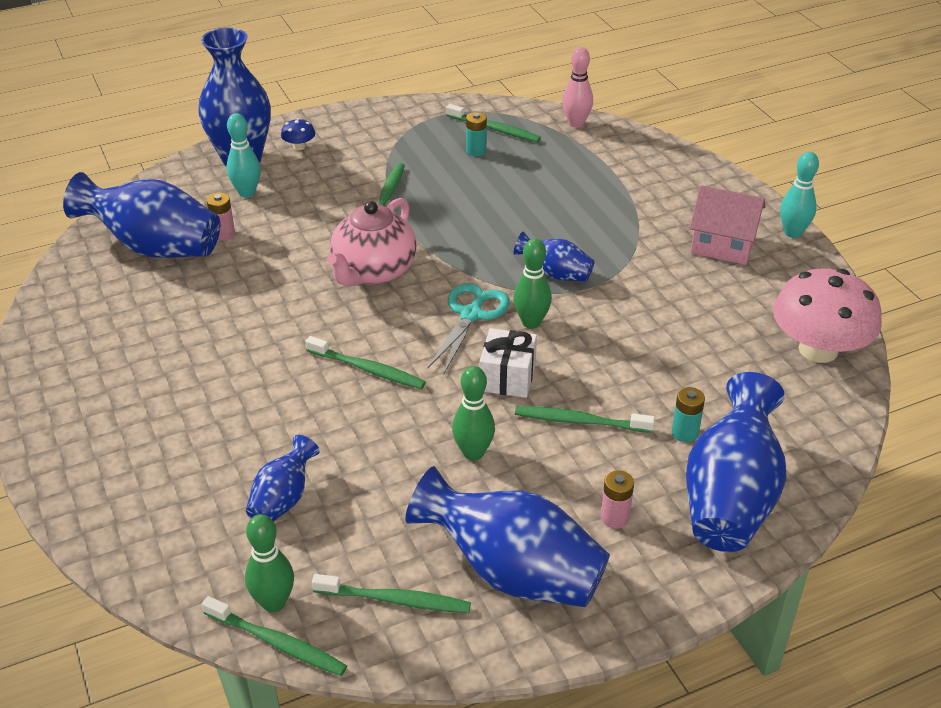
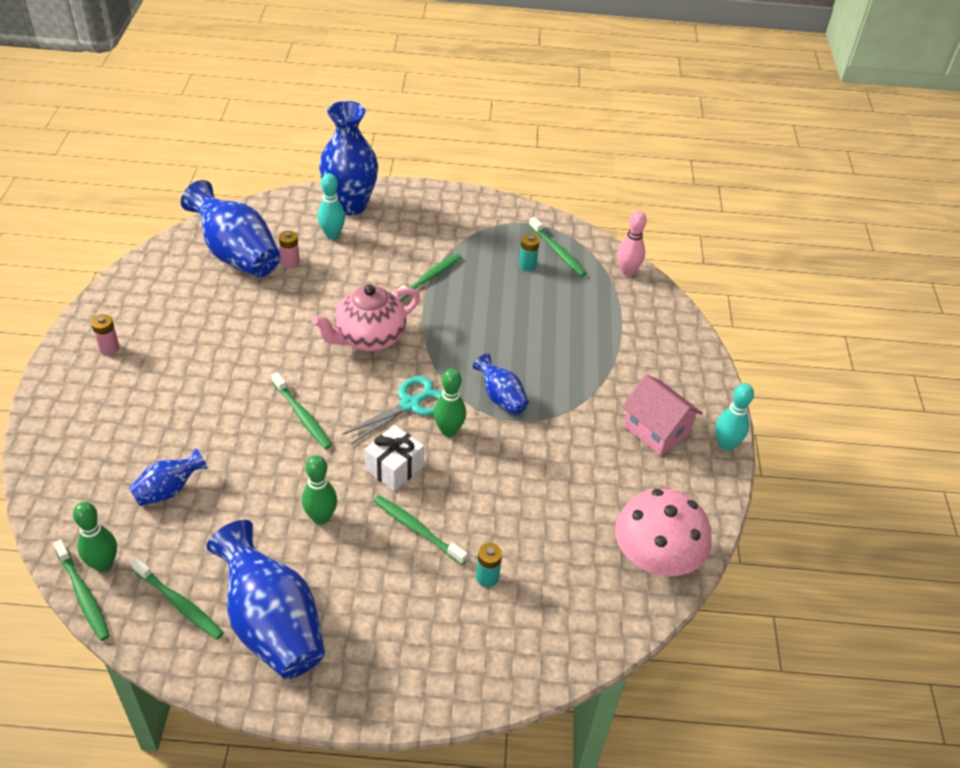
camera: 25 degrees right, 5 degrees up
blue mushroom [281,118,315,150] -> none
pink battery [601,470,634,529] -> pink battery moved to [91,314,120,355]
blue vase [686,372,787,552] -> none

